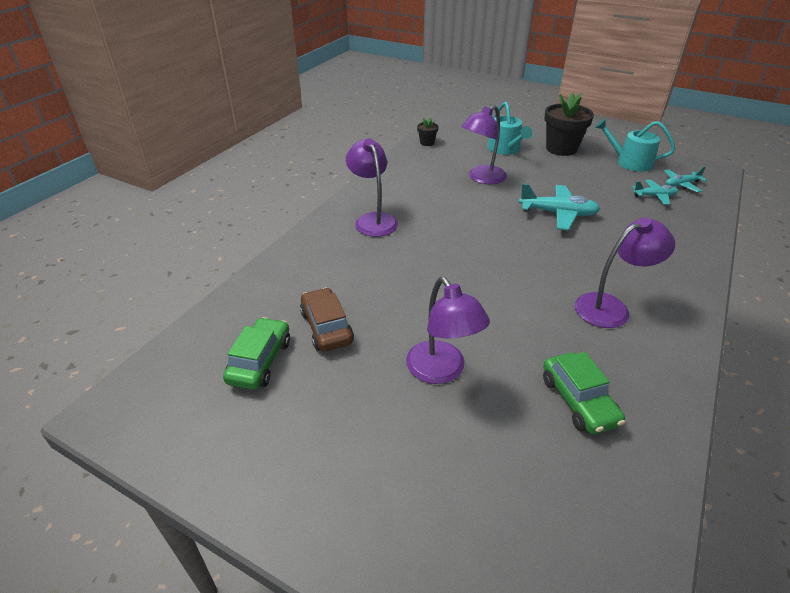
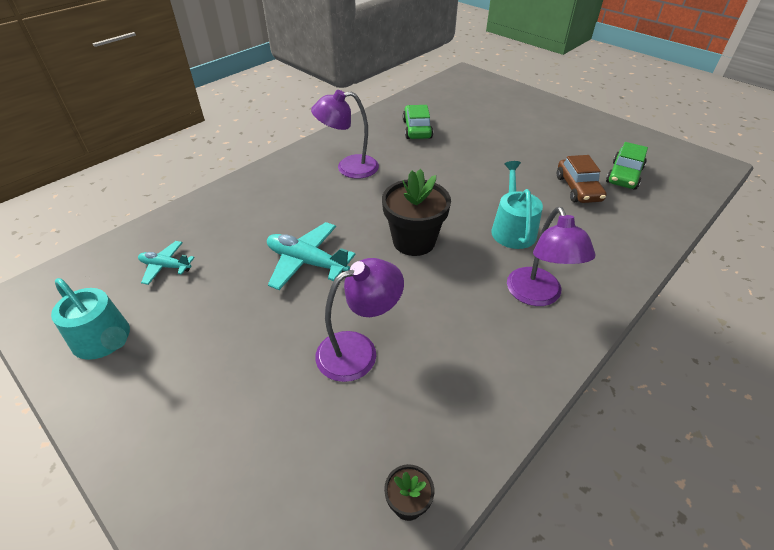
camera: 165 degrees left, 5 degrees up
purple lamp [406,277,490,384] -> none
turquoise watering can [487,102,532,155] -> turquoise watering can moved to [491,161,543,249]
black flower pot [544,93,594,156] -> black flower pot moved to [382,169,451,256]
turquoise plane [664,167,707,192] -> none

